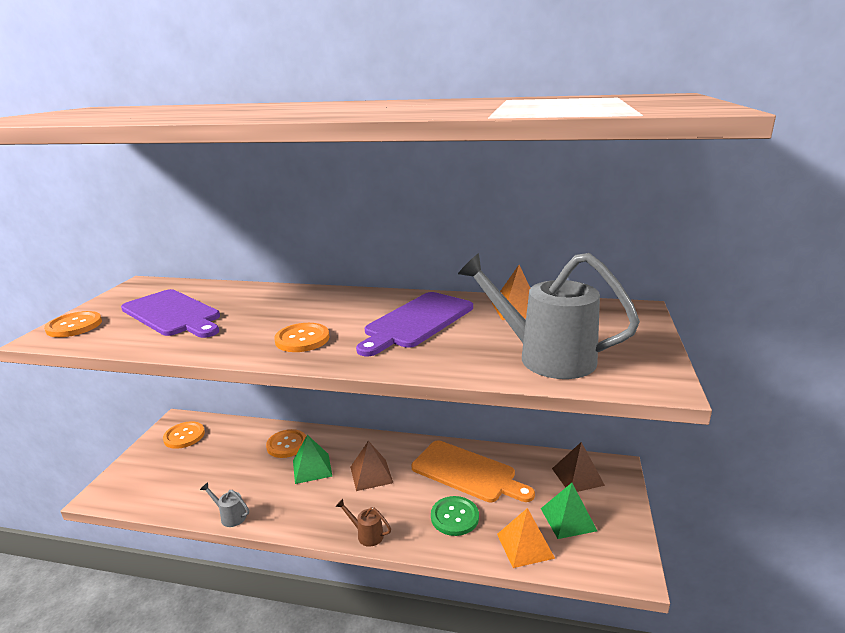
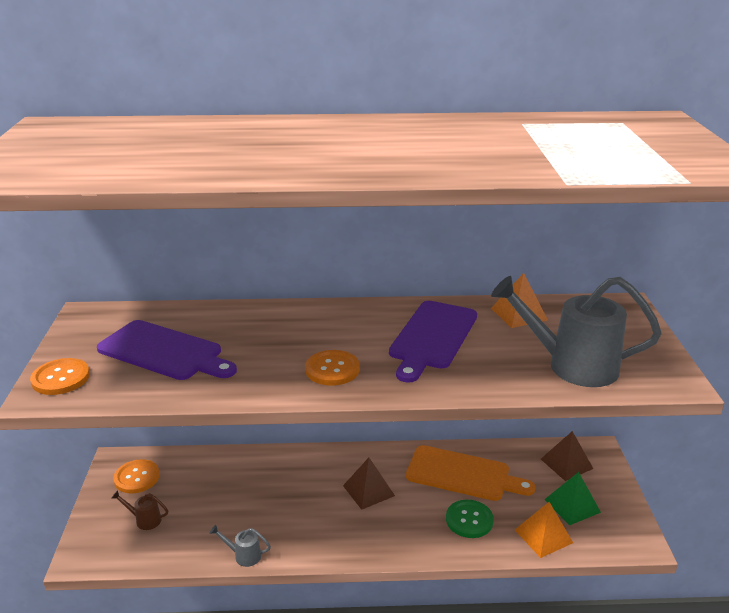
camera: 15 degrees left, 5 degrees up
orange button [266,429,306,458] -> none
green pyramid [293,435,332,484] -> none
brown watering can [335,499,391,547] -> brown watering can moved to [111,490,168,530]

